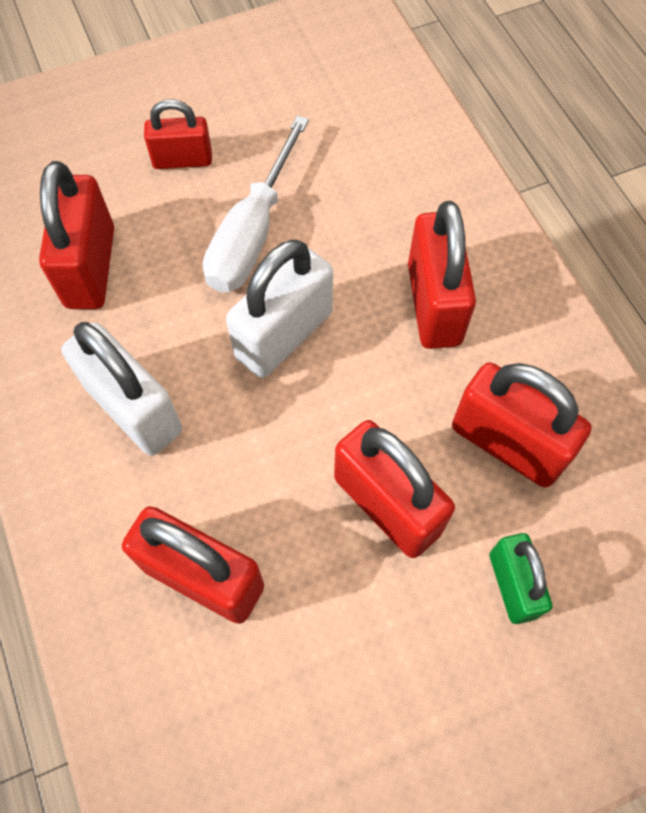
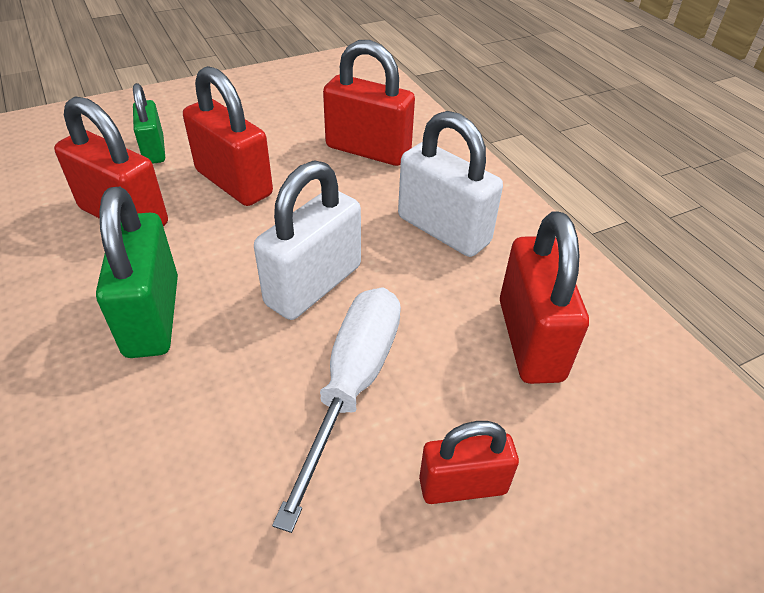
camera: 175 degrees right, 20 degrees down
red padlock [408,201,476,349] -> green padlock [96,187,178,358]

